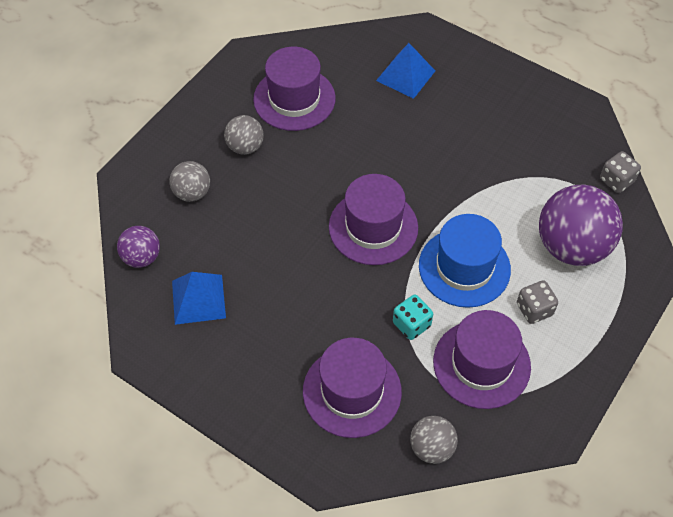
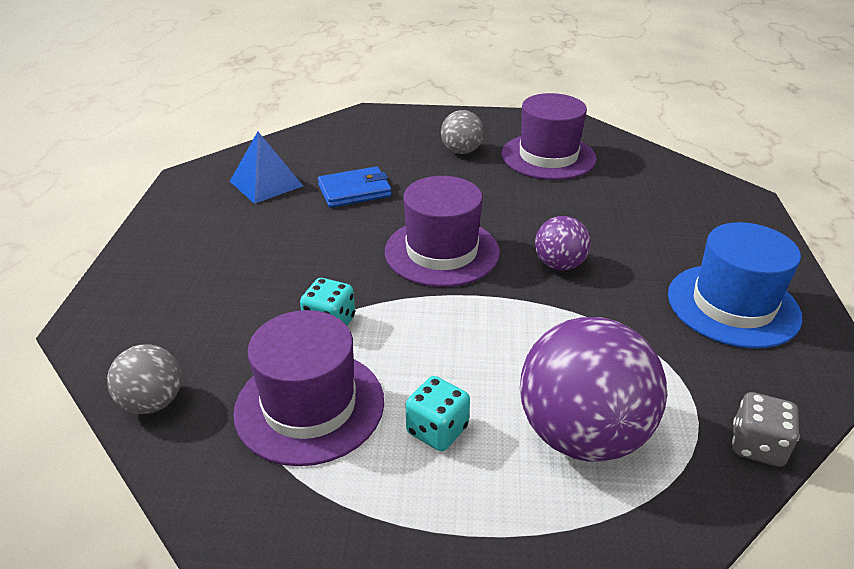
camera: 60 degrees right, 20 degrees down
purple ball [117,226,160,268] -> purple ball moved to [535,216,591,271]
grey ball [169,161,210,202] -> none
purple hat [303,338,402,438] -> none
blue pyramid [376,43,435,99] -> none
blue hat [419,214,511,308] -> blue hat moved to [668,222,802,349]
grey dice [517,280,558,324] -> turquoise dice [406,376,470,451]
none -> blue wallet [318,166,392,208]

